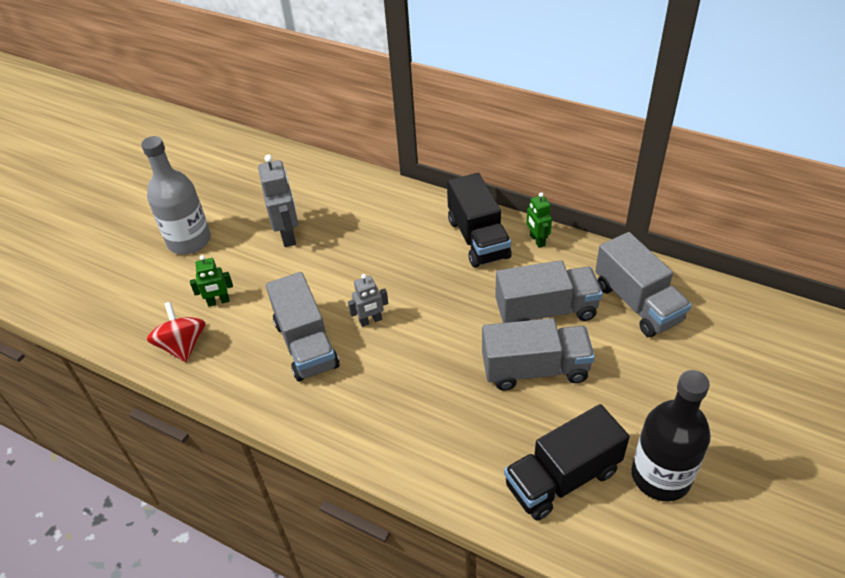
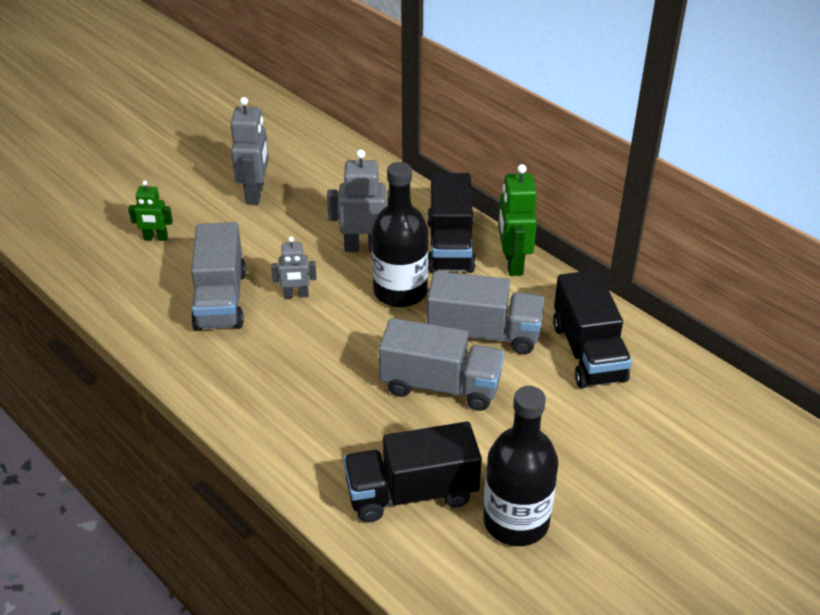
camera: 15 degrees right, 5 degrees down
grey bottle [141,136,211,254] -> none
red spinning top [147,302,206,362] -> none
green robot [526,192,552,248] -> green robot [498,164,537,276], size x1.66
grey truck [595,232,692,337] -> black truck [553,270,632,388]
none -> grey robot [327,149,389,252]
none -> black bottle [372,162,429,307]

